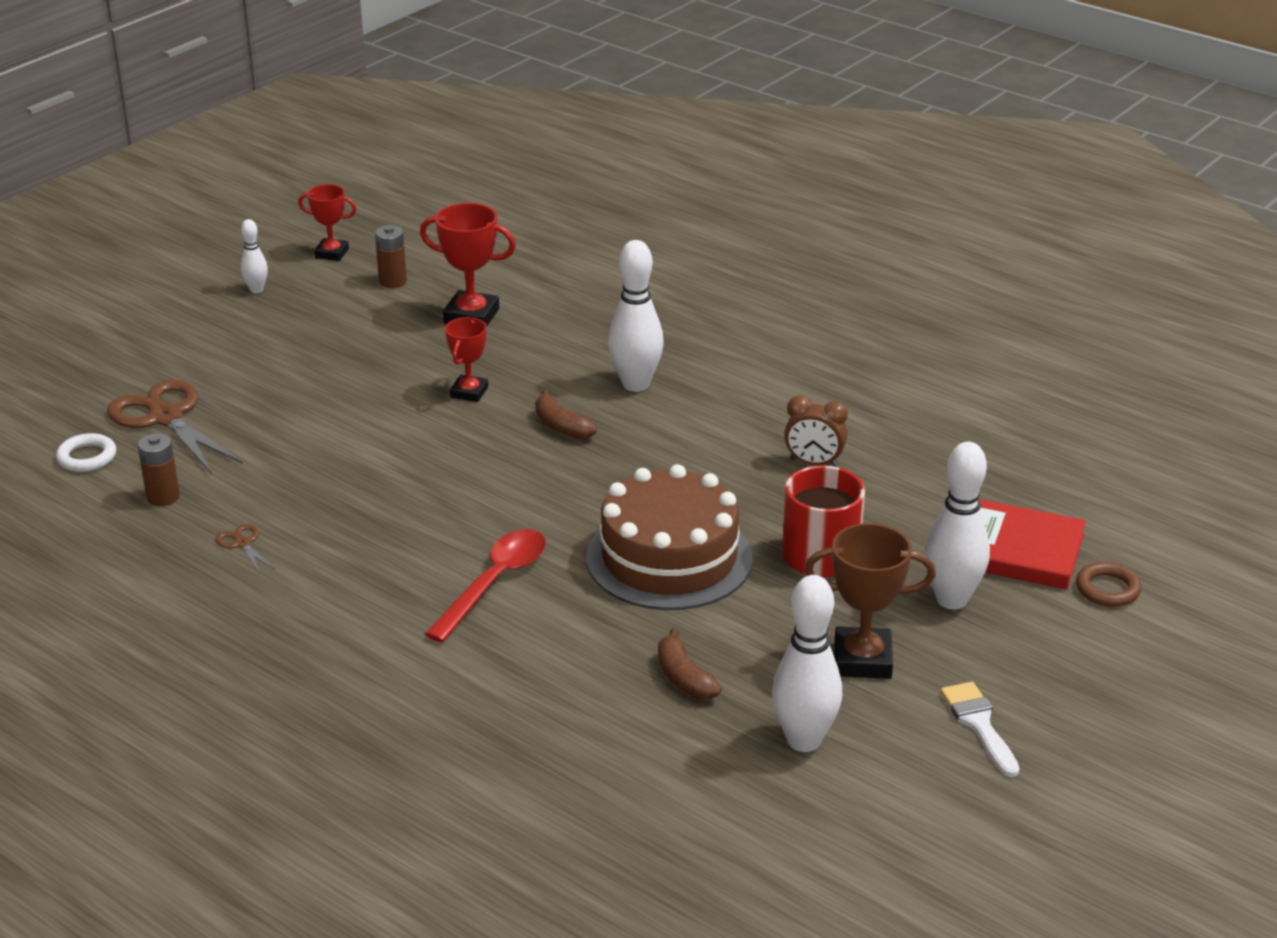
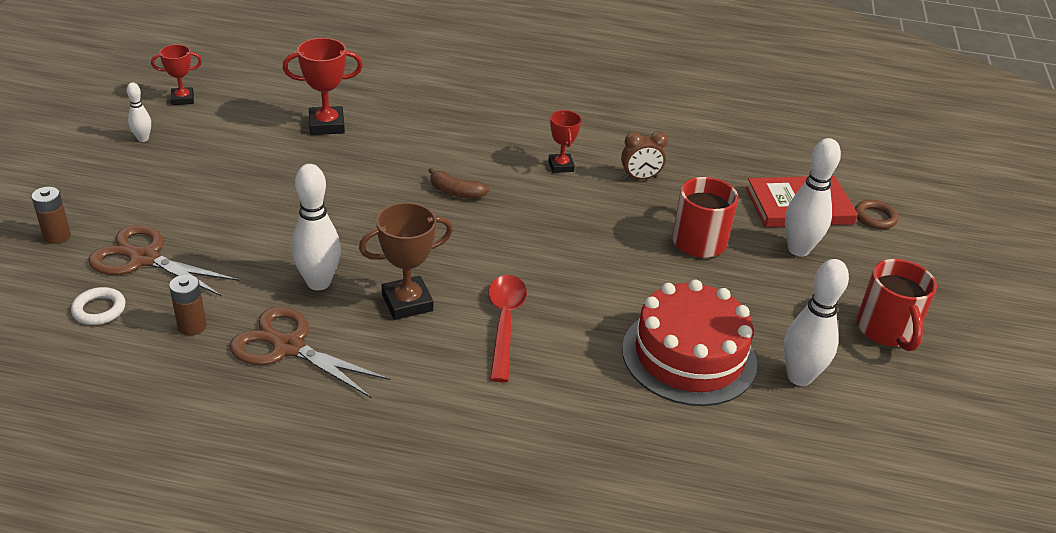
camera: 30 degrees left, 5 degrees up
brown scissors [215,524,275,574] -> brown scissors [230,307,390,398], size x2.30
brown battery [375,225,407,288] -> brown battery moved to [31,187,71,244]
red trophy [445,317,488,402] -> red trophy moved to [548,110,581,173]
brown cake [586,464,753,610] -> none
white bowling pin [608,240,664,392] -> white bowling pin moved to [291,164,341,290]
brown banana [658,628,722,699] -> red cake [622,280,757,406]
brown trophy [805,523,936,679] -> brown trophy moved to [359,202,453,320]
white brush [941,682,1020,777] -> red mug [857,259,937,351]

